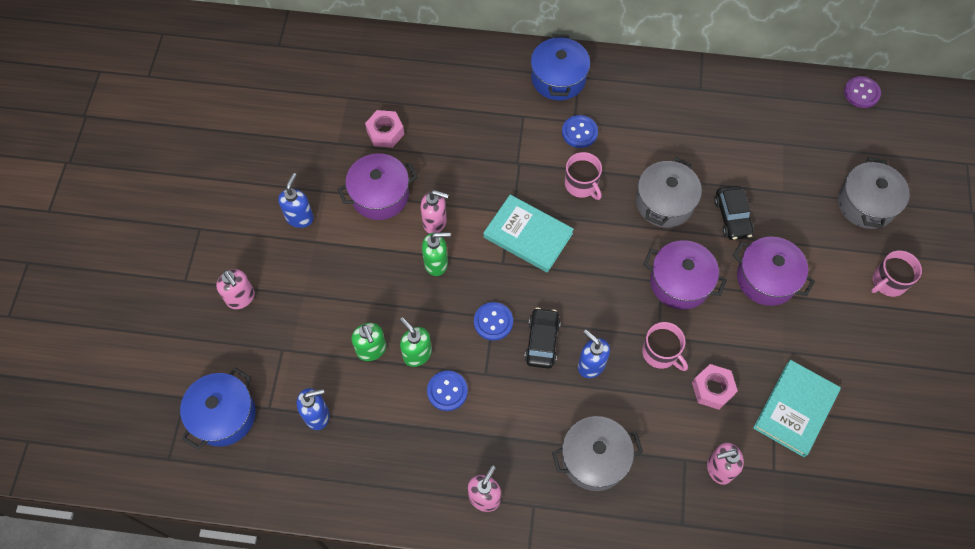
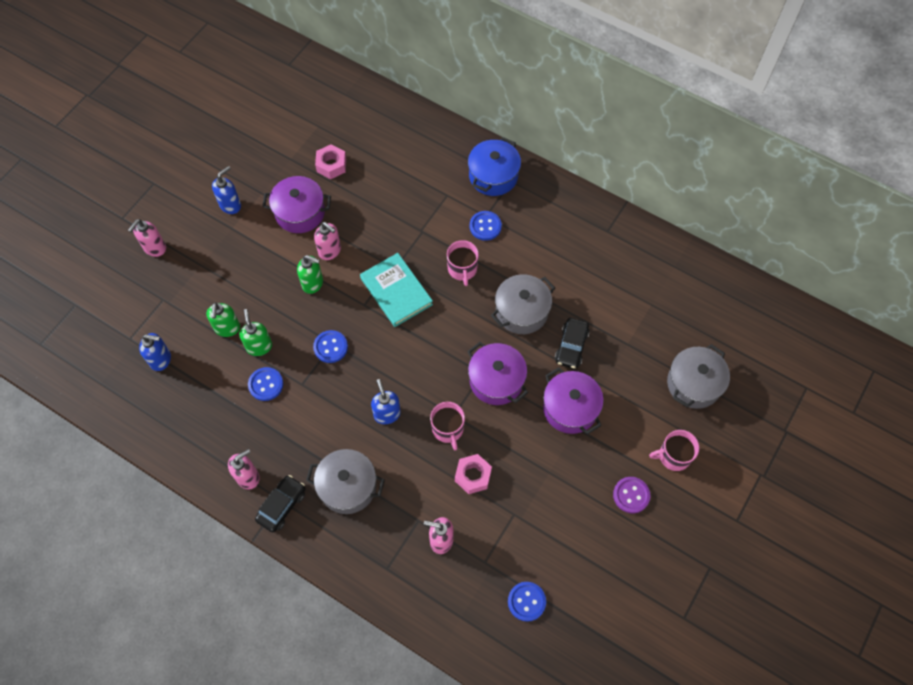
camera: 25 degrees right, 0 degrees up
blue pot [180,368,256,450] -> none
pink soap dispenser [216,269,255,309] -> pink soap dispenser turned 45 degrees clockwise [128,219,166,257]
black car [524,308,560,369] -> black car moved to [255,475,305,532]
turquoise book [753,360,841,457] -> none
purple button [844,76,881,108] -> purple button moved to [613,477,650,513]
none -> blue button [508,582,546,622]

